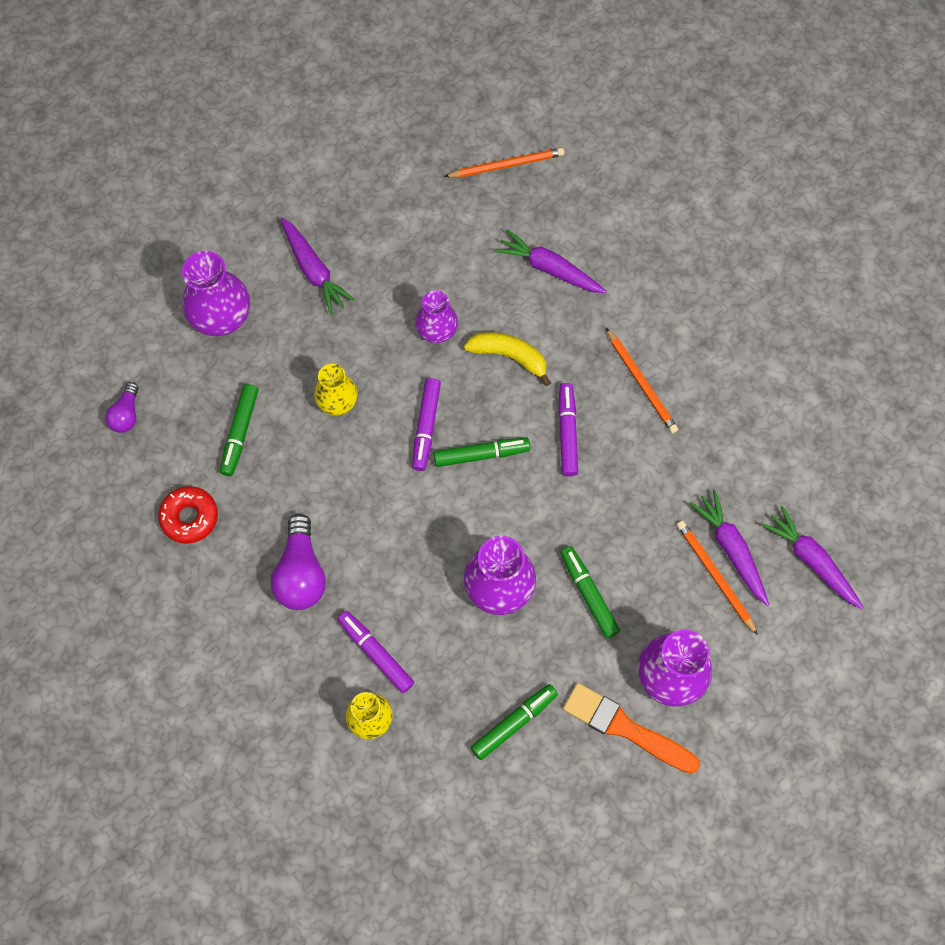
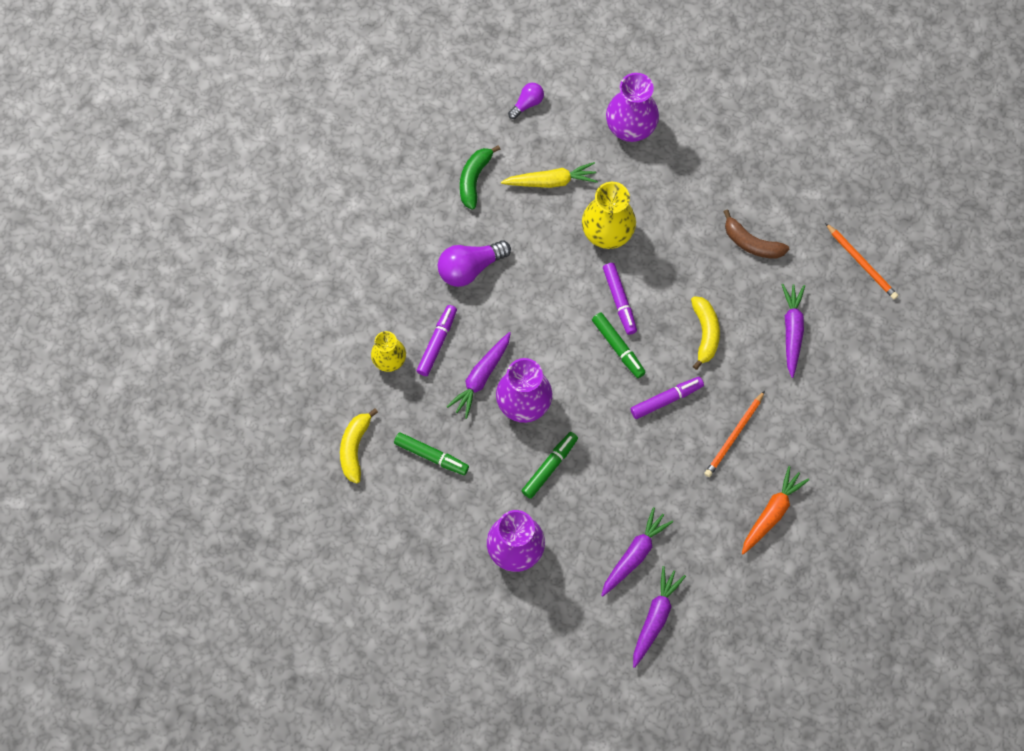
camera: 65 degrees right, 0 degrees up
purple light bulb [105,382,139,433] -> purple light bulb turned 150 degrees clockwise [508,83,544,119]
red donut [158,486,218,544] -> green banana [460,145,500,210]
green marker [220,384,259,476] -> yellow carrot [501,162,598,188]
purple carrot [281,218,355,315] -> purple carrot moved to [446,332,511,419]
yellow vase [314,364,358,416] -> yellow vase [582,182,636,249], size x1.58
purple marker [412,378,441,471] -> purple marker turned 90 degrees counterclockwise [603,263,637,335]
purple vase [415,290,458,343] -> none
orange brush [563,683,700,774] -> none
orange pencil [677,521,758,635] -> none
none -> yellow banana [340,408,378,483]
none -> brown banana [723,209,789,259]
none -> orange carrot [742,466,809,555]

